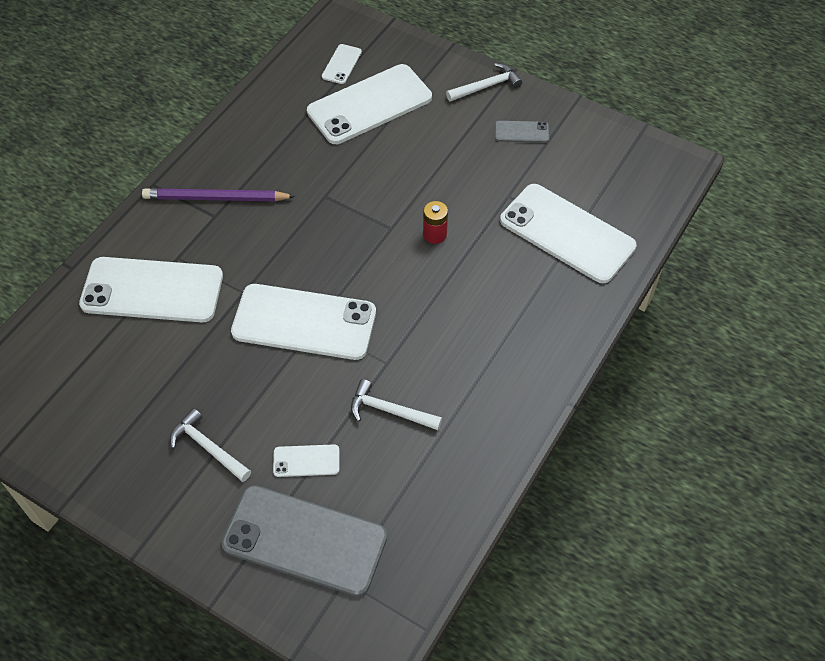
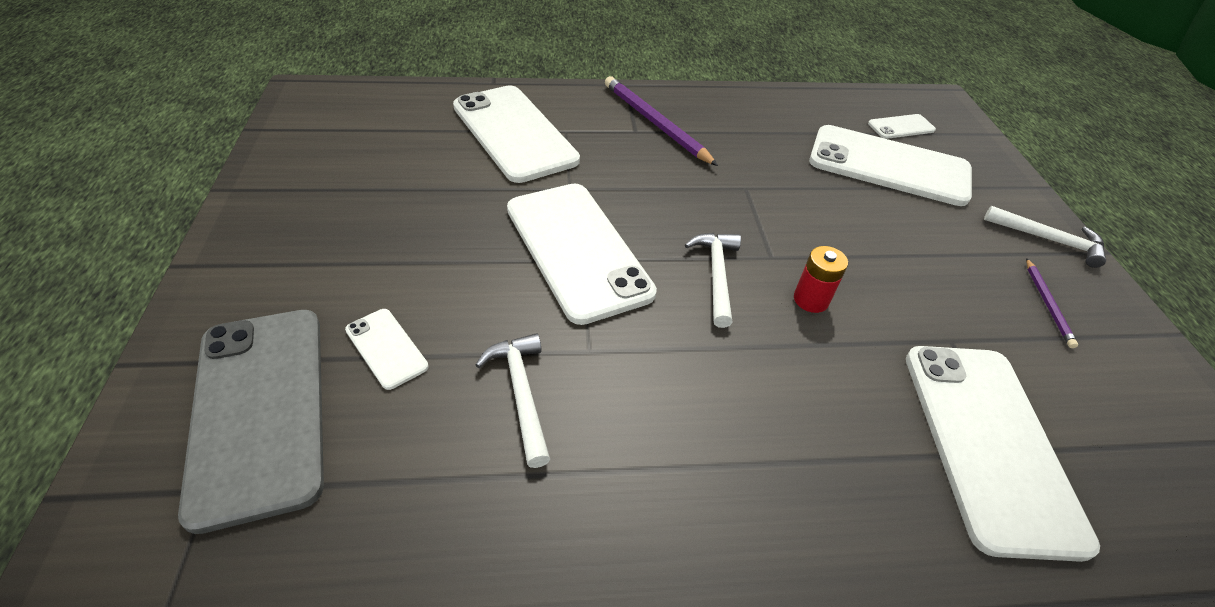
camera: 50 degrees right, 10 degrees down
white hammer [170,408,251,482] -> white hammer moved to [685,233,741,328]
grey phone [495,121,549,143] -> purple pencil [1026,258,1078,348]

